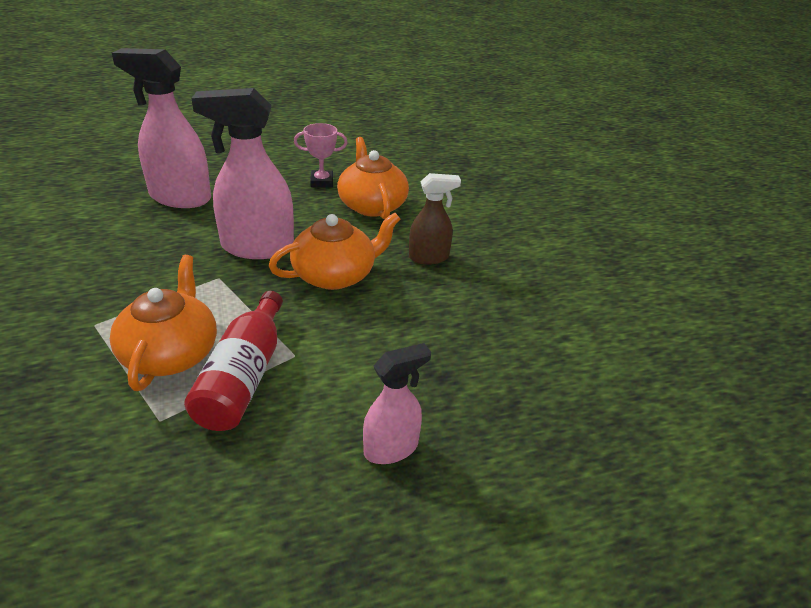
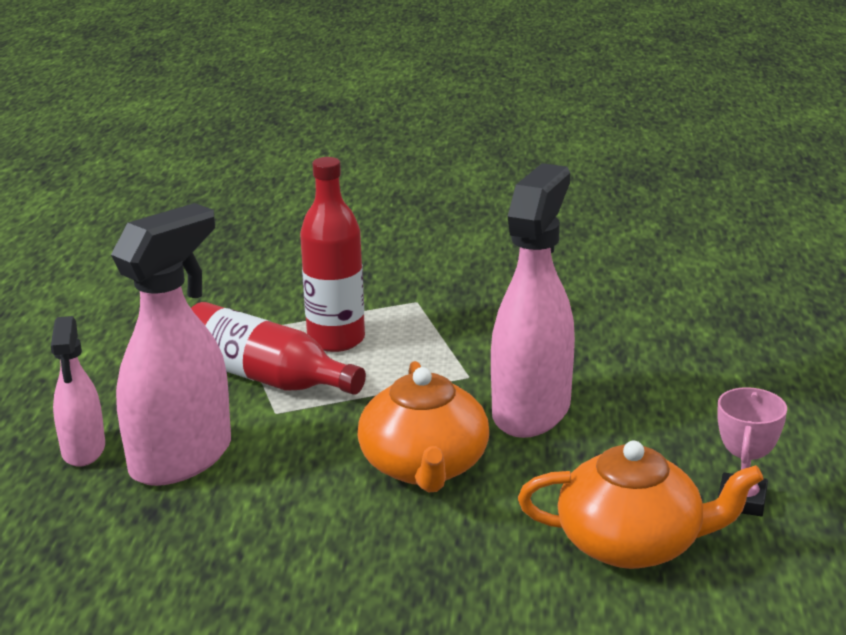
camera: 115 degrees right, 10 degrees down
orange teapot [110,255,217,391] -> red bottle [300,157,365,352]
pink spray bottle [112,48,211,208] -> pink spray bottle moved to [111,203,231,486]
brown spray bottle [409,173,461,265] -> none

